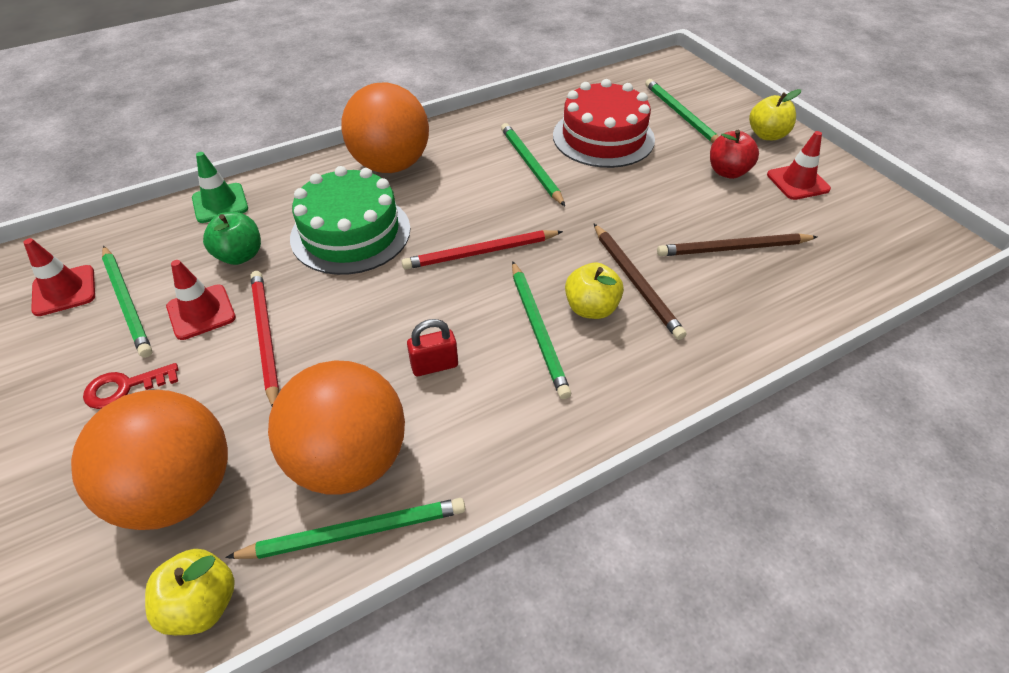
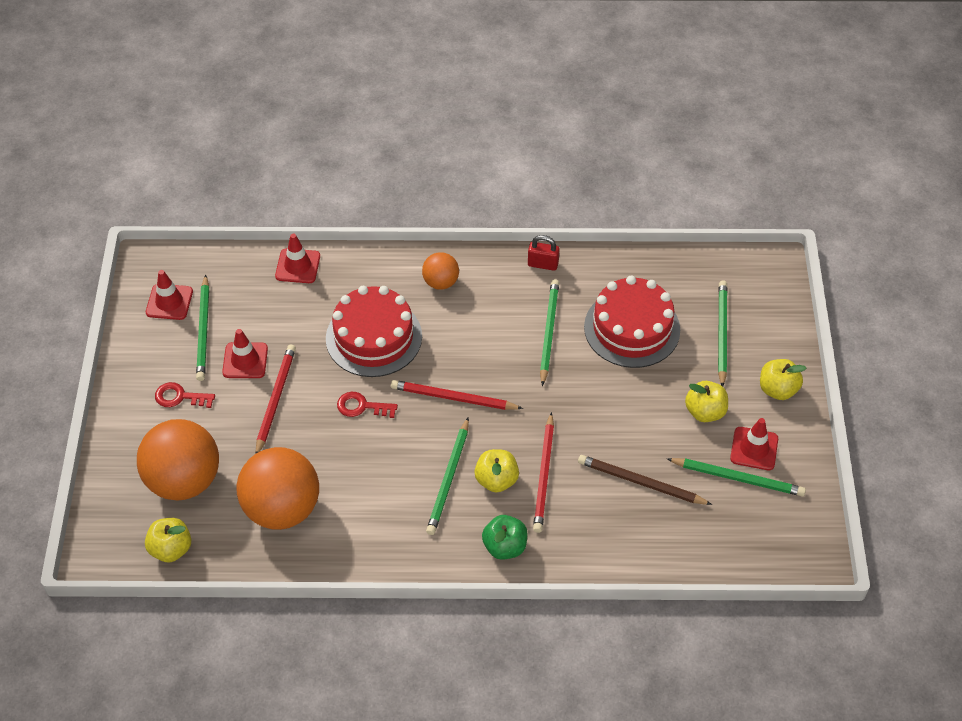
camera: 30 degrees right, 5 degrees up
green traffic cone [192,152,248,223] -> red traffic cone [275,234,320,283]
green apple [203,212,261,265] -> green apple moved to [482,515,528,560]
green pencil [225,498,466,559] -> green pencil moved to [667,458,806,496]
green cake [290,166,410,275] -> red cake [326,286,422,377]
orange ball [341,83,429,173] -> orange ball [422,252,459,290], size x0.51
red padlock [407,319,458,376] -> red padlock moved to [528,235,560,271]
brown pencil [594,224,687,340] -> red pencil [533,412,554,533]
red apple [710,130,759,179] -> yellow apple [685,381,728,422]
none -> red key [337,392,398,418]

